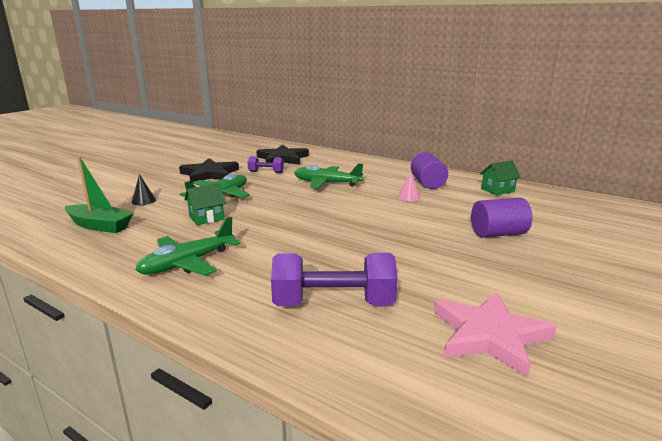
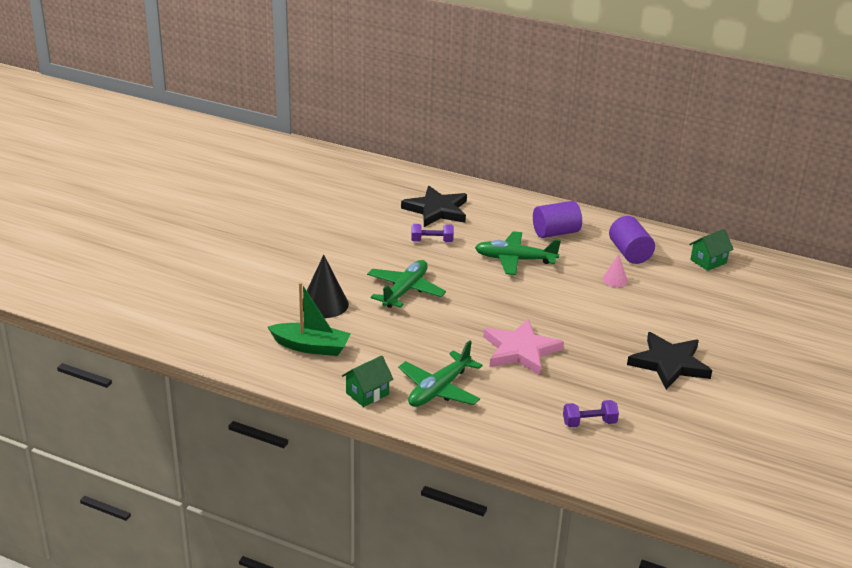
camera: 10 degrees left, 10 degrees up
black cone [132,174,156,205] -> black cone [303,255,349,318], size x1.82
black star [179,158,239,183] -> black star moved to [627,332,712,390]
green house [184,183,226,225] -> green house moved to [342,356,394,407]
purple dumbbell [271,253,398,306] -> purple dumbbell [563,400,619,427], size x0.53
pink star [434,292,557,378] -> pink star moved to [483,319,564,376]
purple cylinder [471,198,532,238] -> purple cylinder moved to [533,201,582,238]

